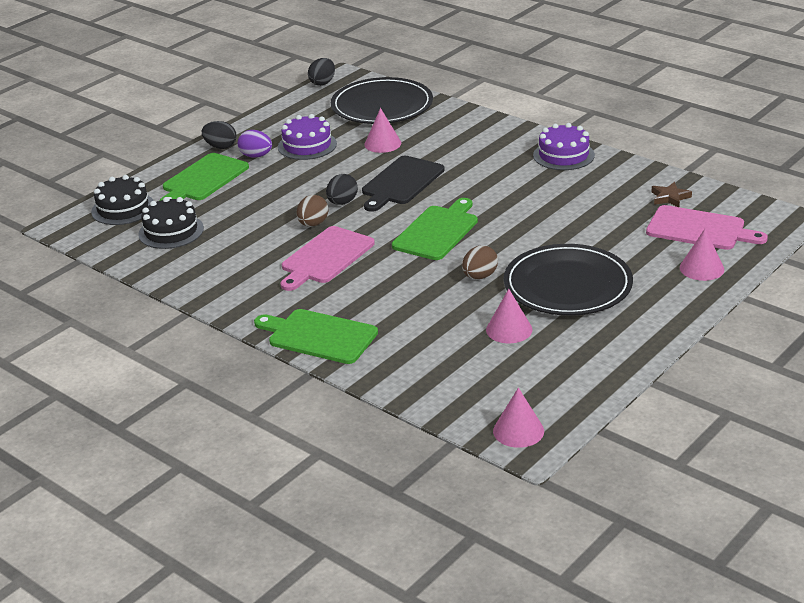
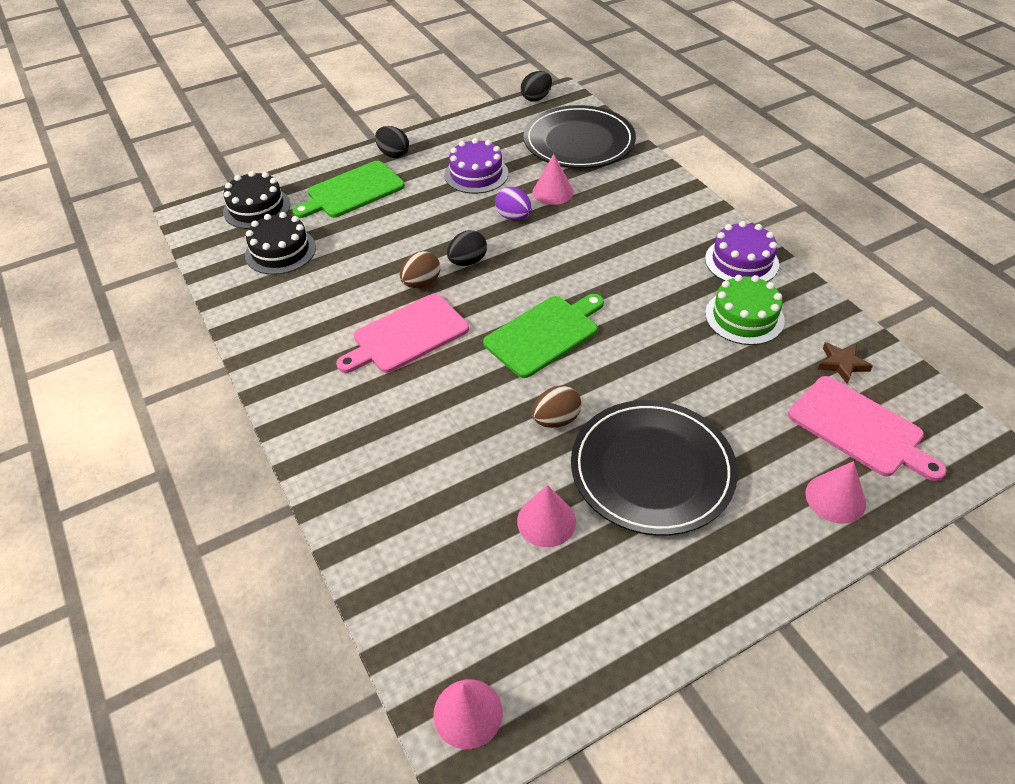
camera: 20 degrees right, 15 degrees up
purple egg [238,130,272,158] -> purple egg moved to [495,187,532,220]
green cutting board [254,309,378,364] -> none
black cutting board [362,156,445,212] -> none
none -> green cake [705,275,785,345]

